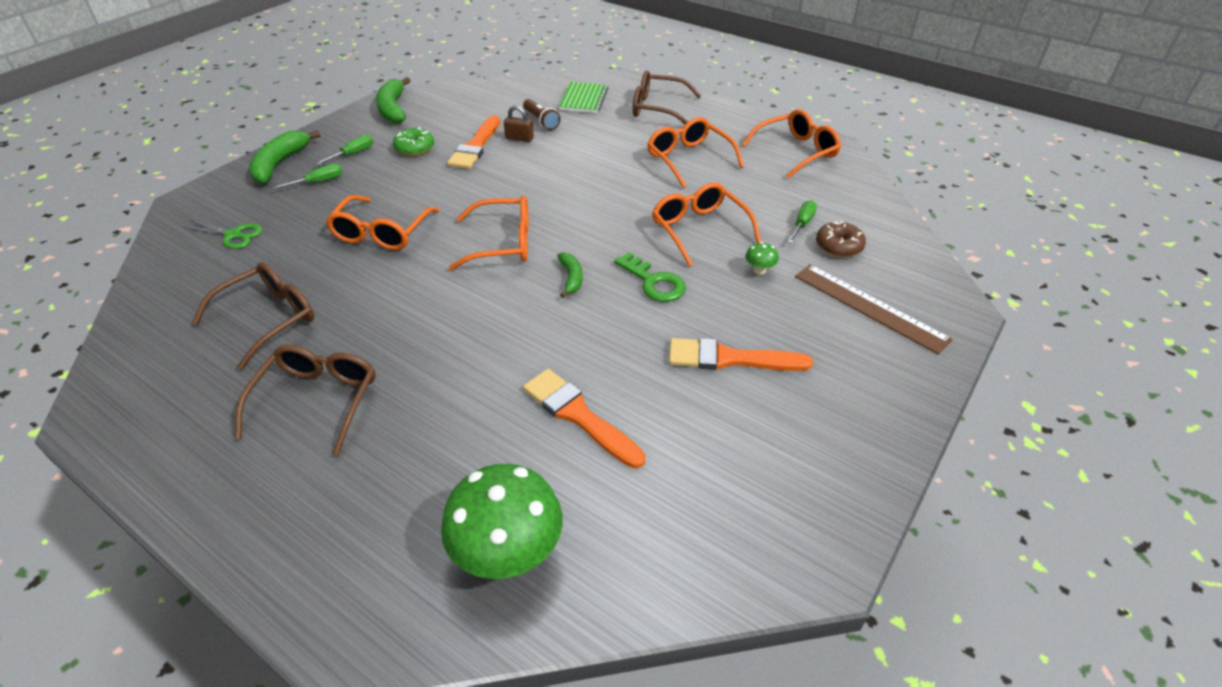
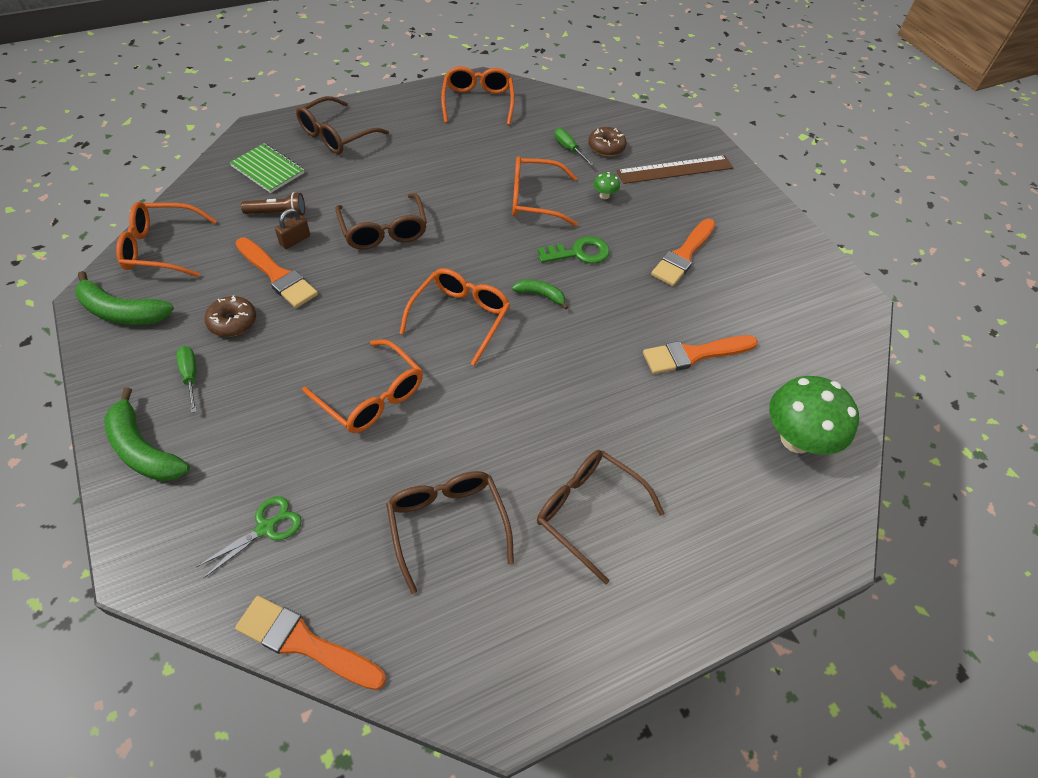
camera: 65 degrees left, 10 degrees up
green screwdriver [272,164,342,190] -> none
green donut [393,127,434,156] -> brown donut [205,295,256,337]
orange glasses [647,117,744,188] -> orange glasses moved to [116,202,217,277]
none -> orange brush [235,596,386,690]
none -> brown glasses [335,193,427,250]

